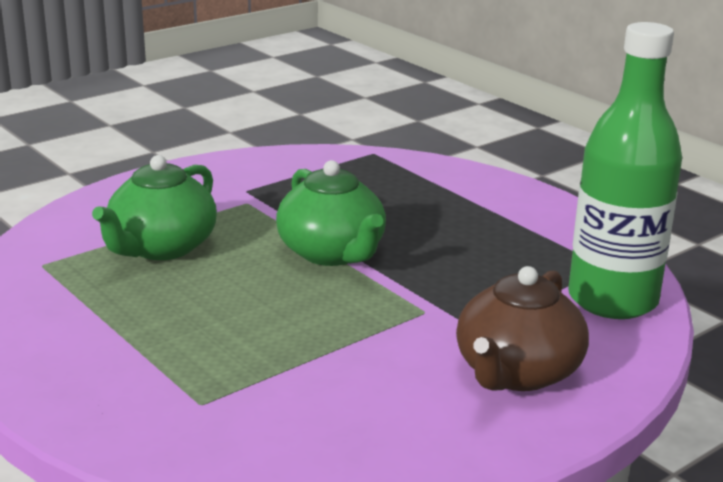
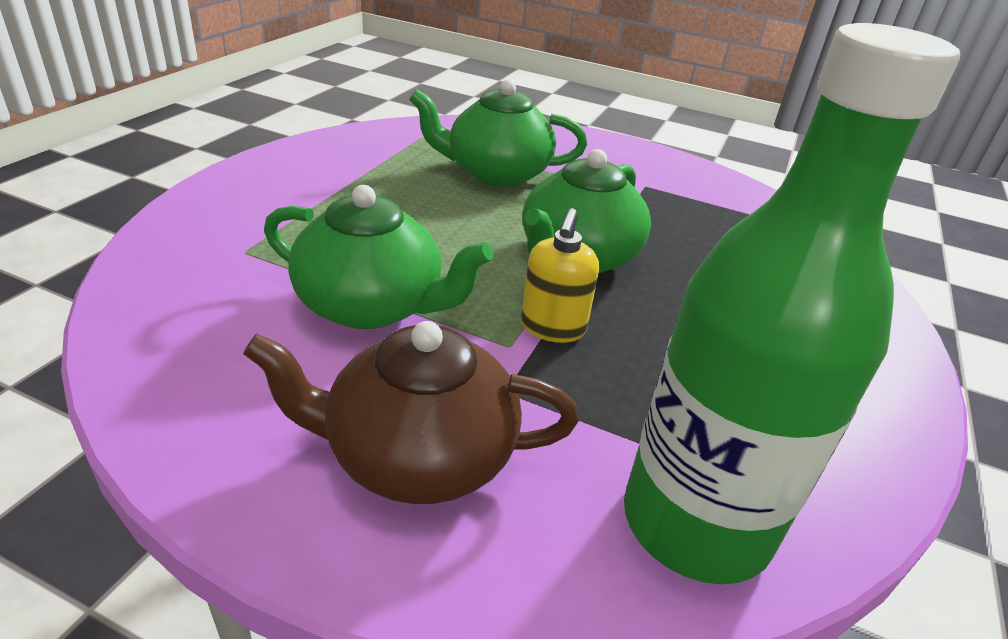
camera: 60 degrees right, 10 degrees up
none -> green teapot [264,185,493,329]
none -> yellow soap dispenser [521,208,599,343]

